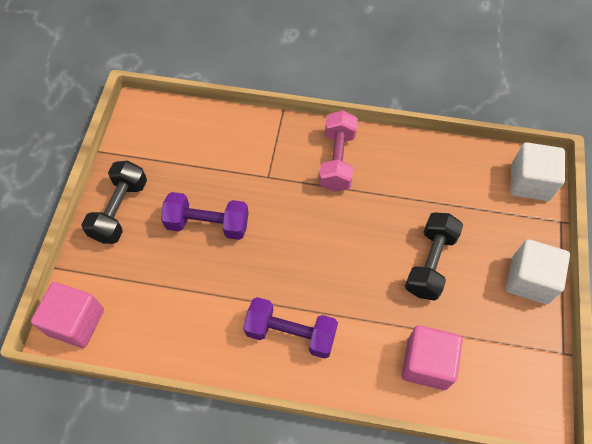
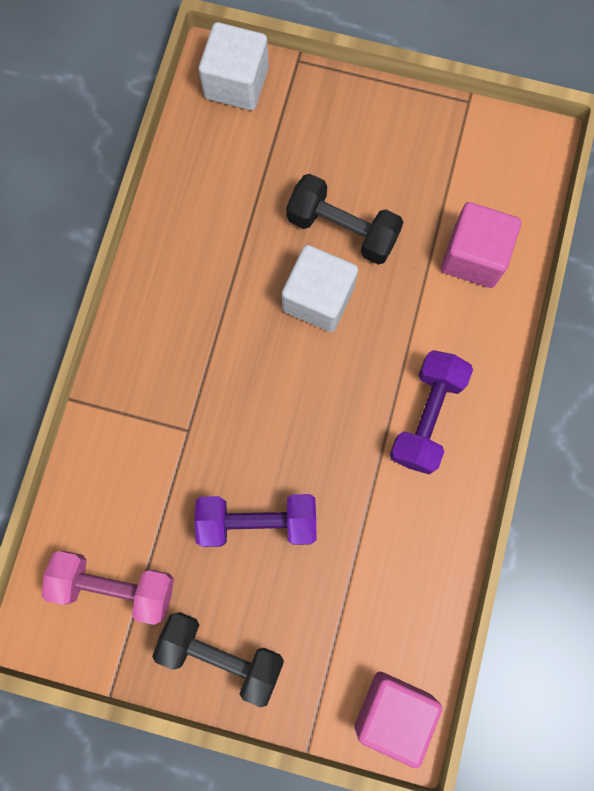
camera: 85 degrees left, 15 degrees up
purple dumbbell [161,192,249,240] -> purple dumbbell turned 75 degrees clockwise [194,494,317,547]
pink dumbbell [319,110,358,192] -> pink dumbbell moved to [42,551,174,625]
white cube [506,239,570,304] -> white cube moved to [282,245,358,332]

